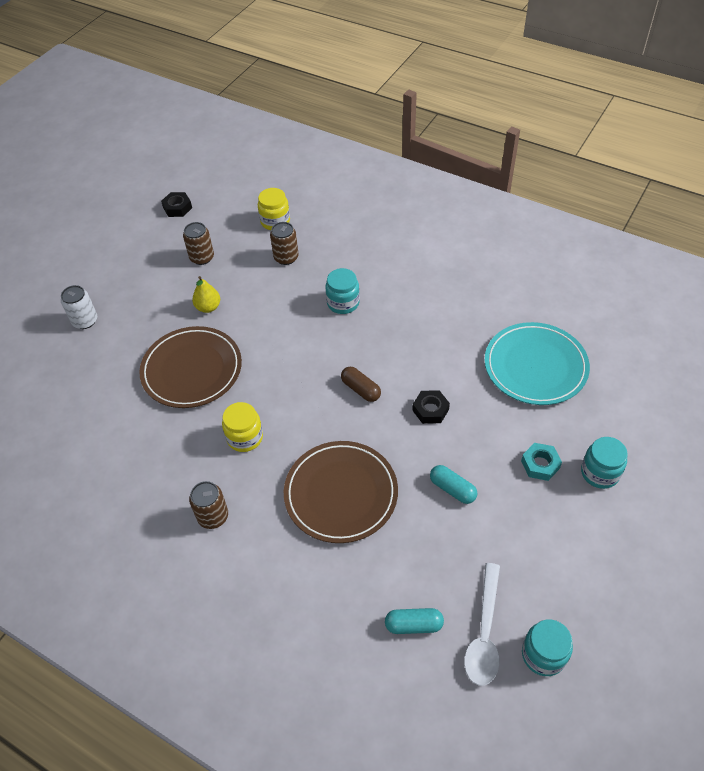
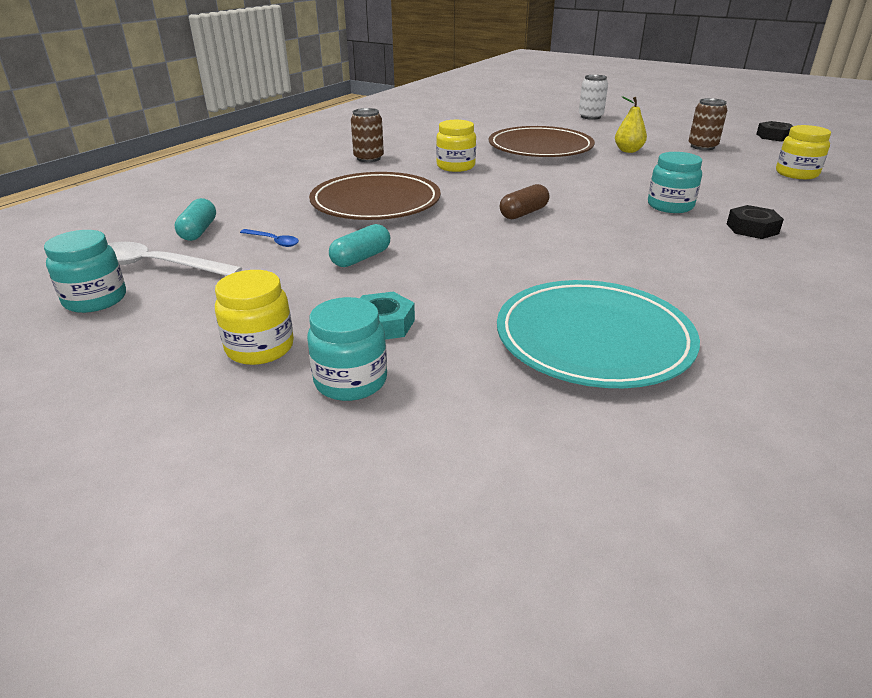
camera: 90 degrees right, 20 degrees down
brown can [270,222,299,265] -> none
black nut [412,390,450,424] -> black nut moved to [727,205,784,239]
none -> yellow jar [215,270,294,365]
none -> blue spoon [240,229,299,247]

